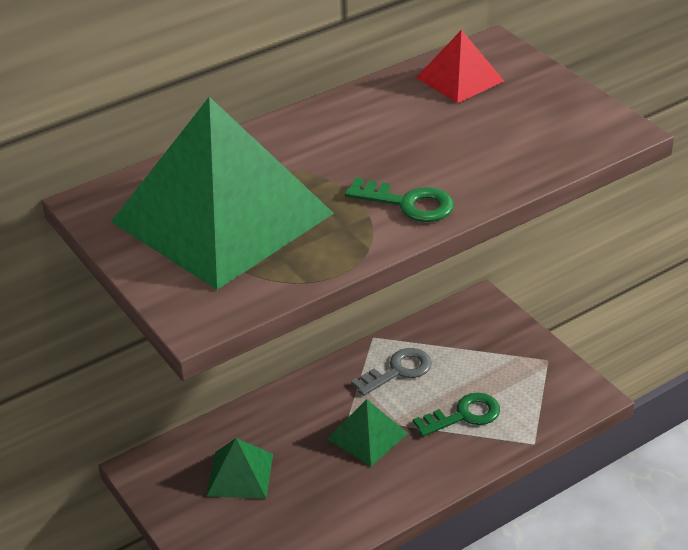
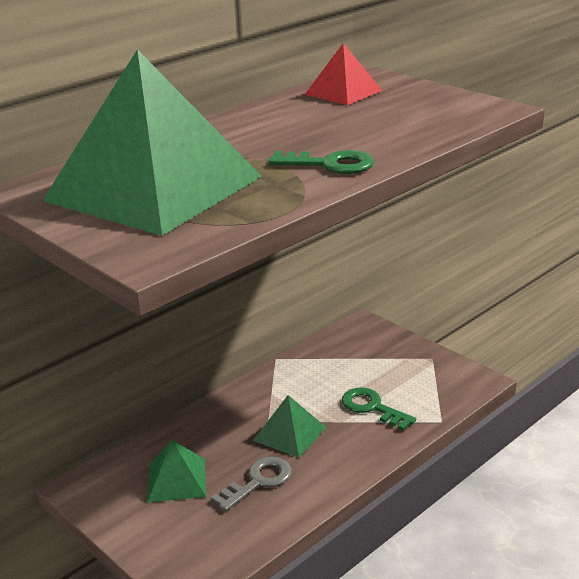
camera: 10 degrees left, 10 degrees down
grey key [351,348,432,396] -> grey key moved to [211,457,292,511]
green key [413,393,500,437] -> green key turned 105 degrees counterclockwise [342,387,416,431]

